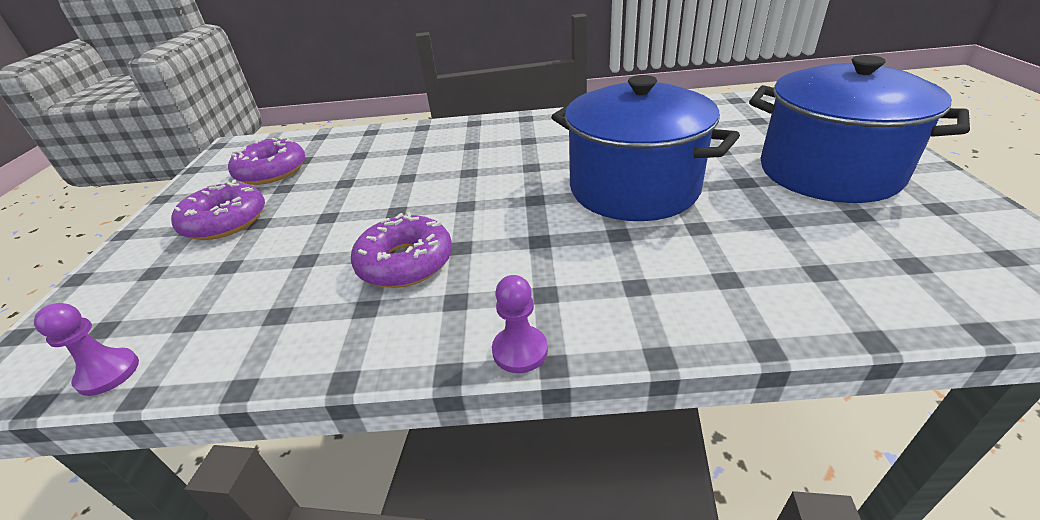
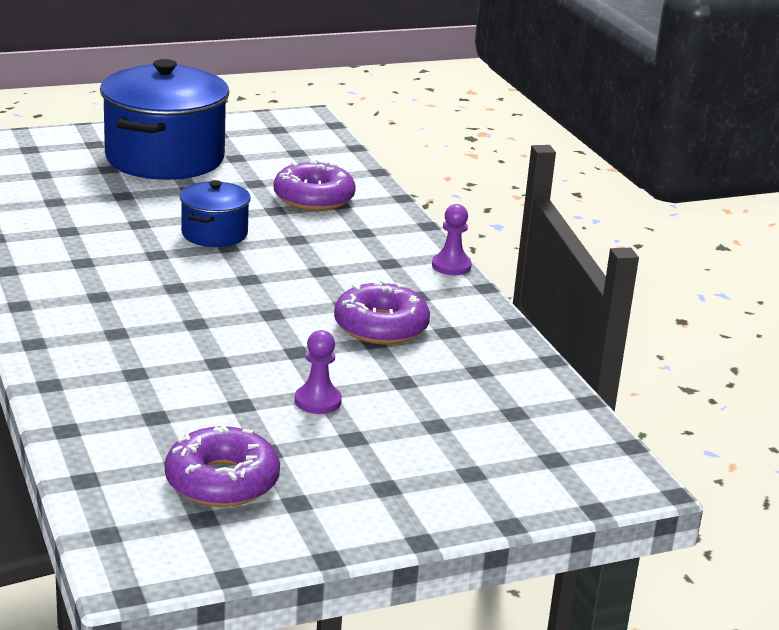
camera: 115 degrees left, 10 degrees down
purple pawn [34,303,139,396] -> purple pawn moved to [295,330,342,414]
purple donut [171,179,265,240] -> purple donut moved to [274,160,356,211]
blue pot [551,75,740,221] -> blue pot [179,180,251,247], size x0.51

